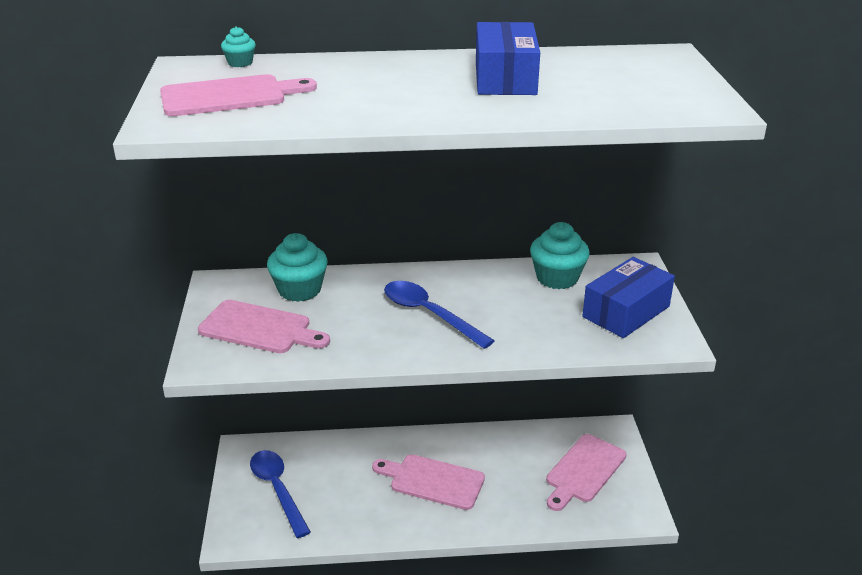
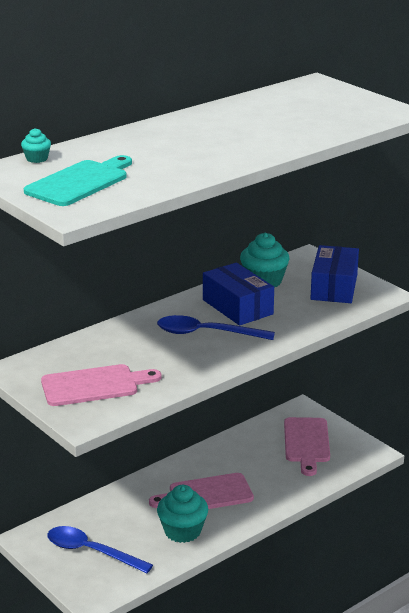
camera: 35 degrees left, 5 degrees down
pink cutting board [160,74,317,116] -> turquoise cutting board [24,155,132,206]
turquoise cupcake [267,233,328,302] -> turquoise cupcake moved to [157,485,208,543]
blue box [476,22,540,95] -> blue box moved to [203,263,274,326]

